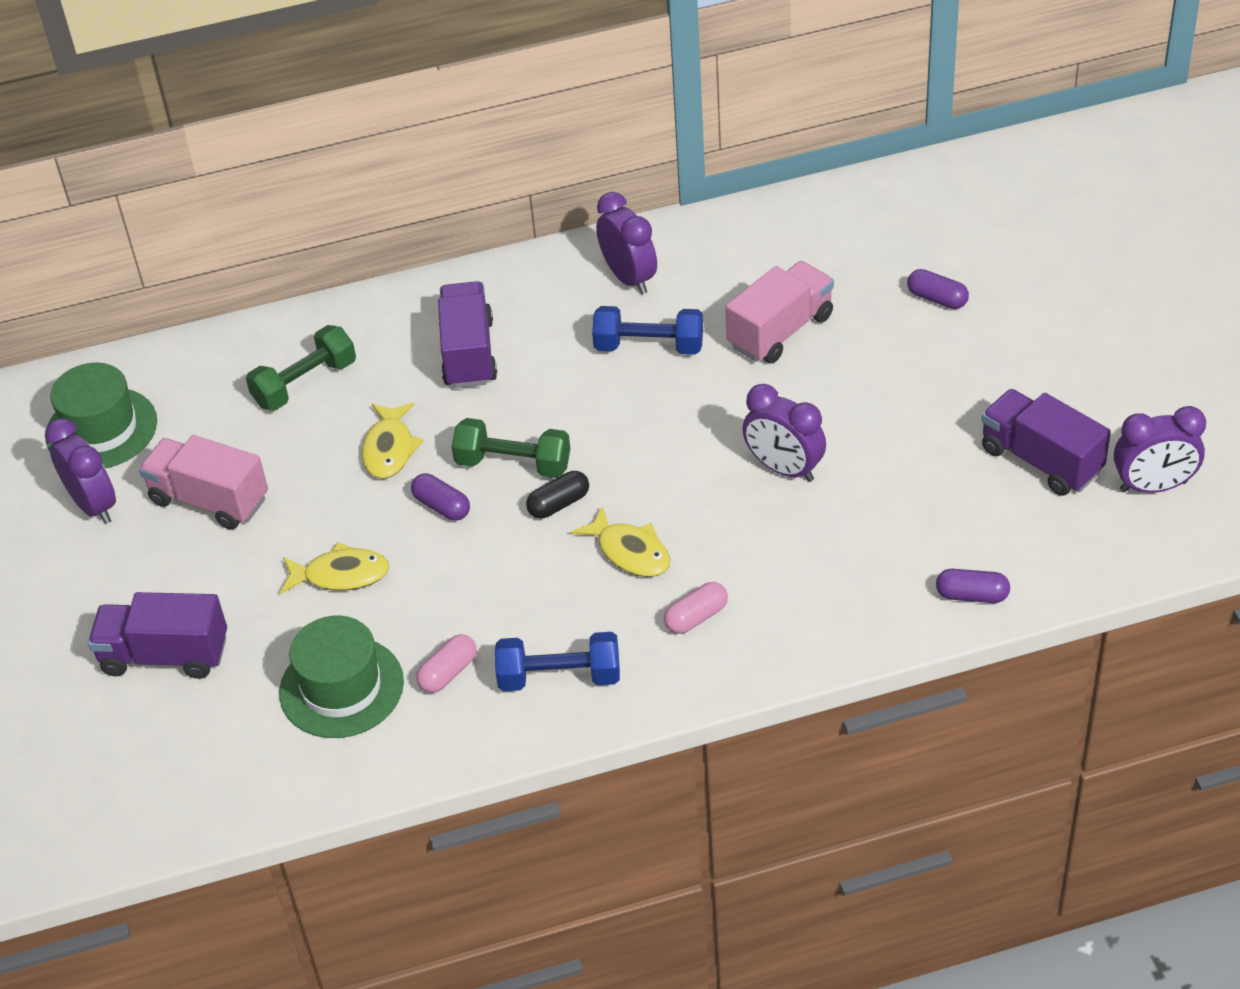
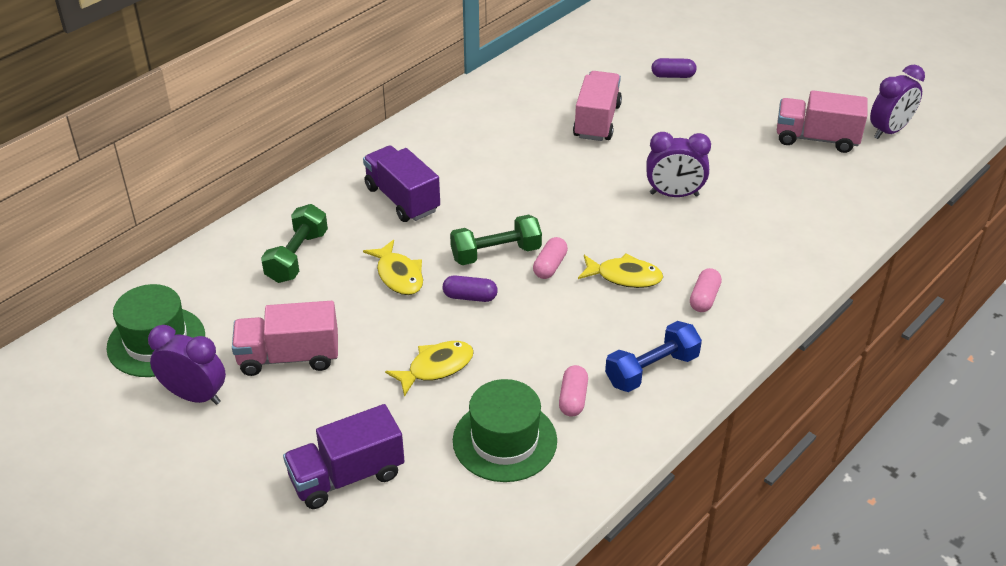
camera: 35 degrees left, 5 degrees down
black capsule [526,471,589,519] -> pink capsule [533,237,568,279]
blue dumbbell [592,306,703,354] -> none
purple clock [596,192,657,294] -> none
purple capsule [936,569,1010,603] -> none
purple truck [981,389,1111,496] -> pink truck [777,90,868,153]

